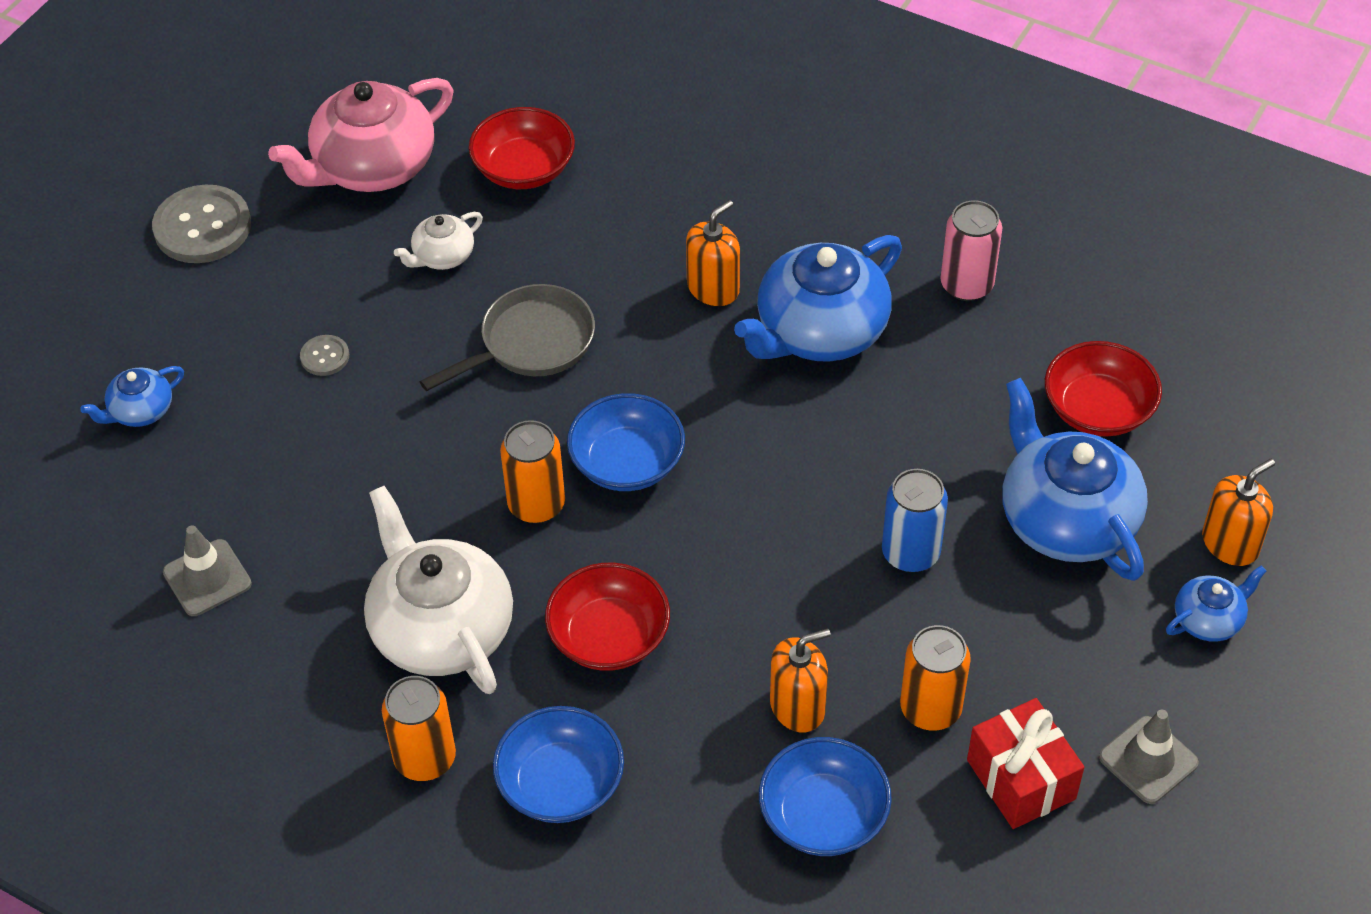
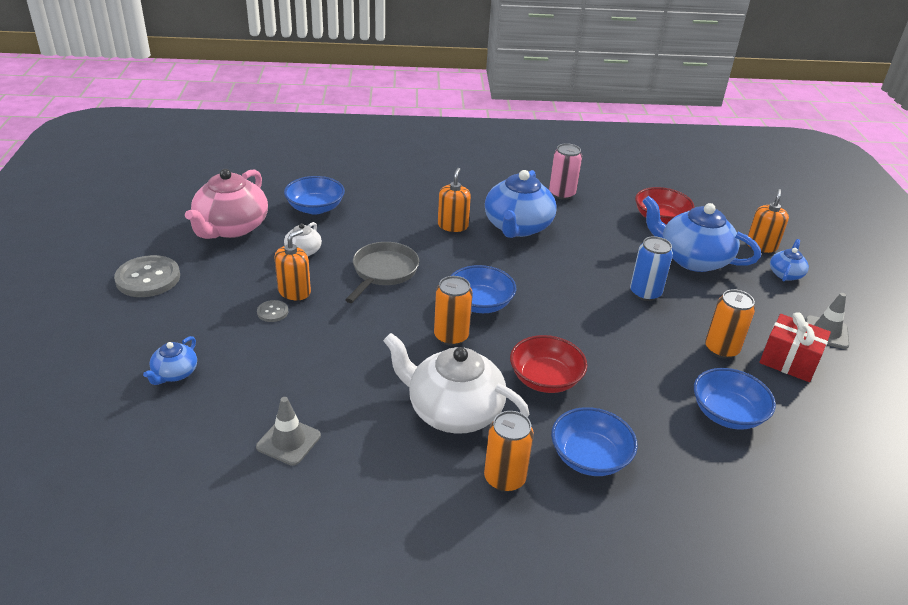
camera: 35 degrees left, 15 degrees down
red bowl [469,107,575,189] -> blue bowl [284,176,345,214]
orange soap dispenser [770,629,831,732] -> orange soap dispenser moved to [275,229,311,300]

